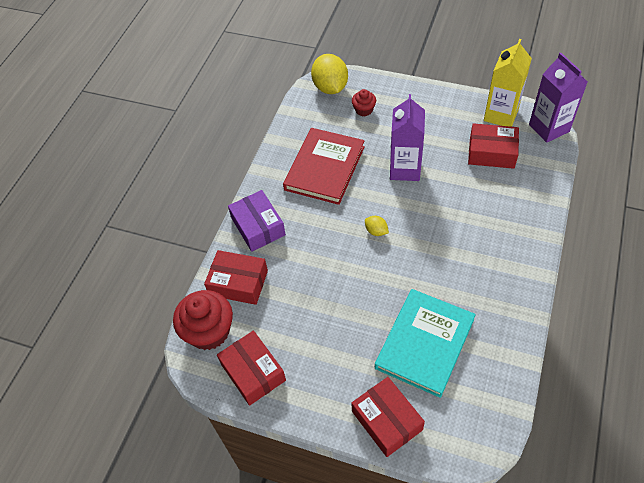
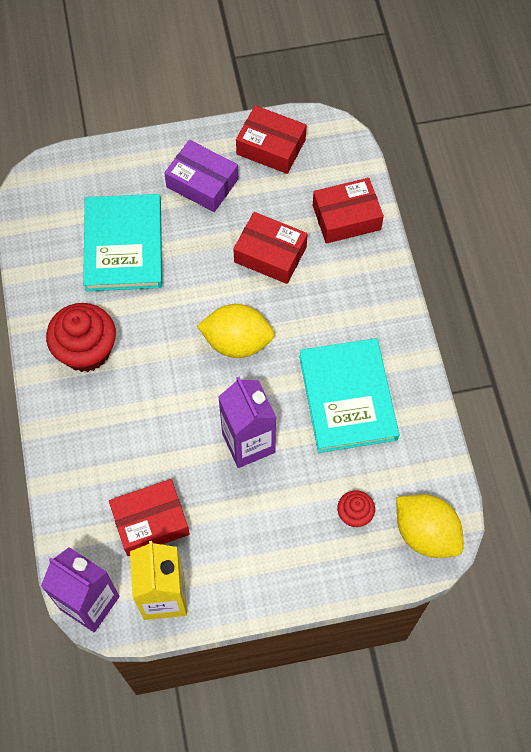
camera: 145 degrees right, 10 degrees up
red cupcake [173,290,233,350] -> red cupcake moved to [46,303,116,372]
purple box [228,190,286,252] -> purple box moved to [164,140,238,212]
red book [283,128,365,205] -> turquoise book [299,338,399,453]
red box [351,377,425,457] -> red box moved to [233,212,308,284]
yellow lemon [365,216,389,236] -> yellow lemon [197,304,275,358], size x2.15

